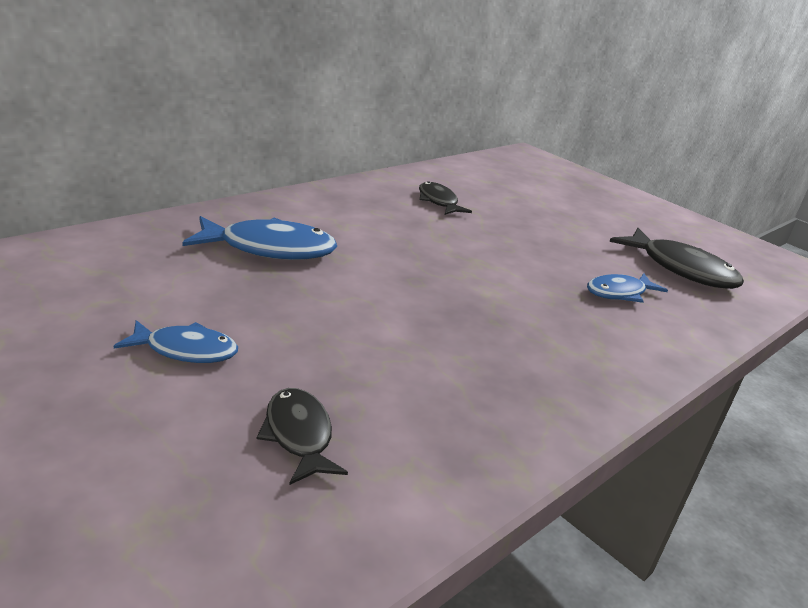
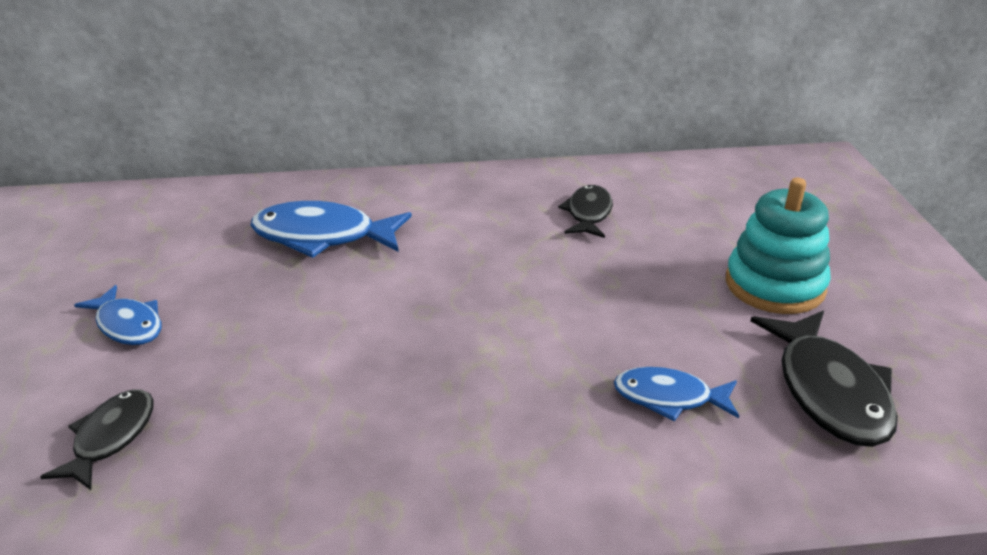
camera: 40 degrees right, 5 degrees up
blue fish [182,216,337,260] -> blue fish turned 150 degrees clockwise [250,201,412,258]
none -> turquoise stacking toy [726,178,831,314]

